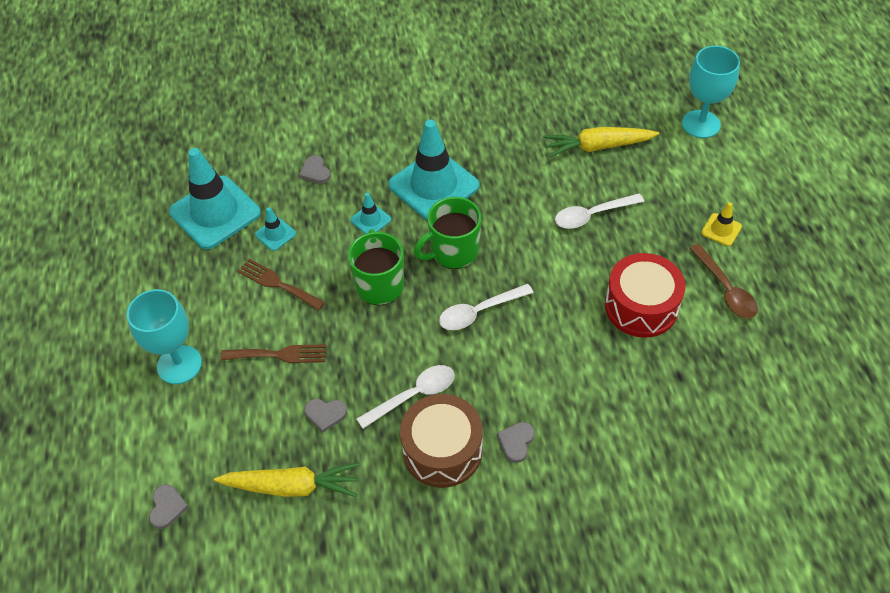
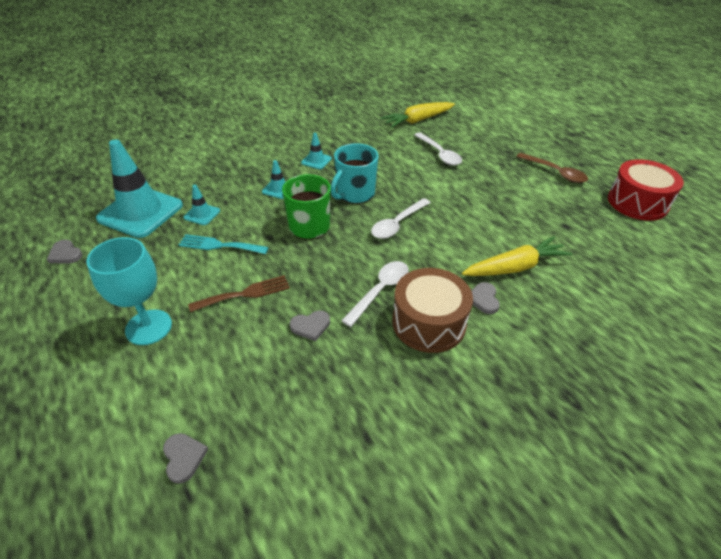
camera: 25 degrees left, 10 degrees down
yellow carrot [214,463,359,497] -> yellow carrot moved to [462,236,572,276]
brown fork [238,259,325,311] -> turquoise fork [179,234,269,254]
grey heart [299,155,331,184] -> grey heart moved to [47,240,83,264]
turquoise traffic cone [388,120,479,220] -> turquoise traffic cone [301,133,332,169], size x0.44
green mug [414,197,481,269] -> turquoise mug [331,143,379,204]
white spoon [555,193,644,229] -> white spoon turned 75 degrees counterclockwise [414,132,462,166]
red drum [605,253,685,338] -> red drum moved to [608,159,684,221]
turquoise goblet [682,46,740,138] -> none
yellow traffic cone [701,202,742,246] -> none

